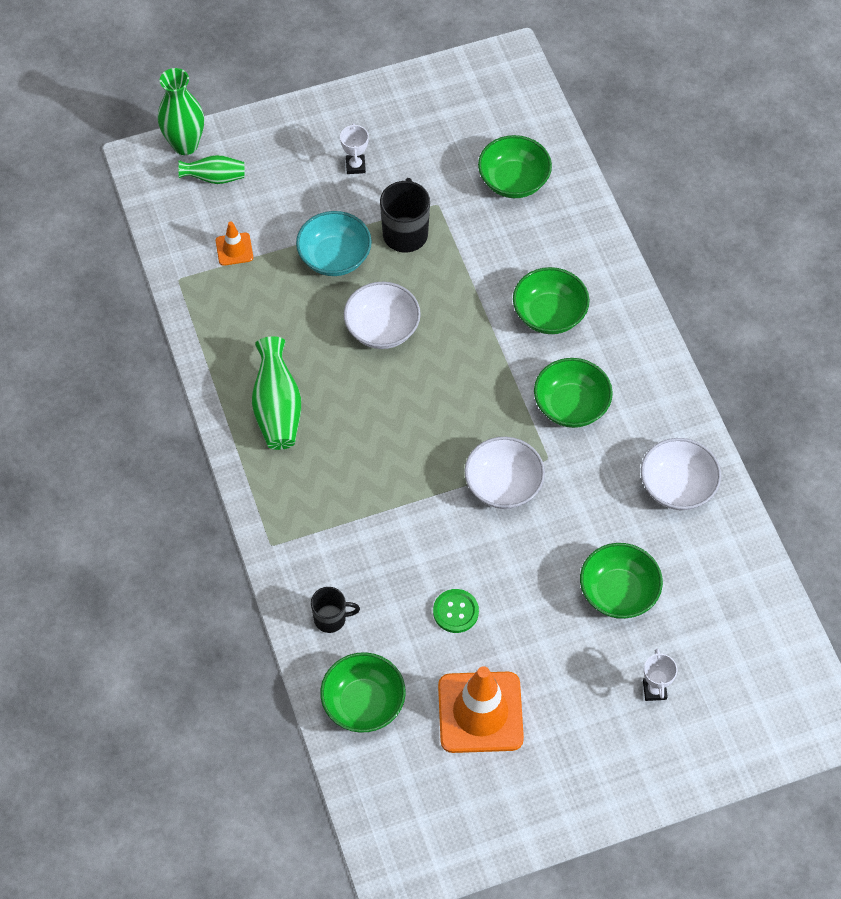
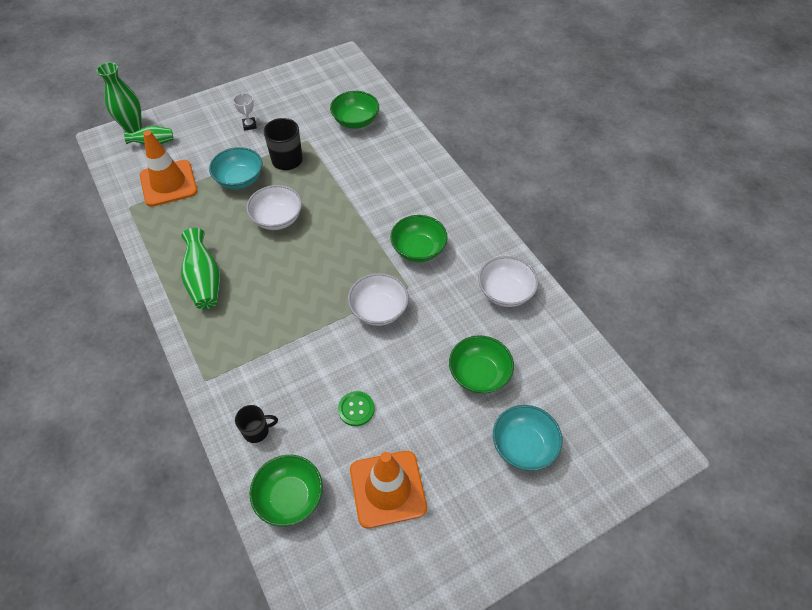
camera: 10 degrees left, 5 degrees down
orange traffic cone [216,221,253,266] -> orange traffic cone [140,130,197,207], size x2.10
green bowl [513,267,589,334] -> none
white trophy [643,648,677,701] -> turquoise bowl [493,405,563,471]

